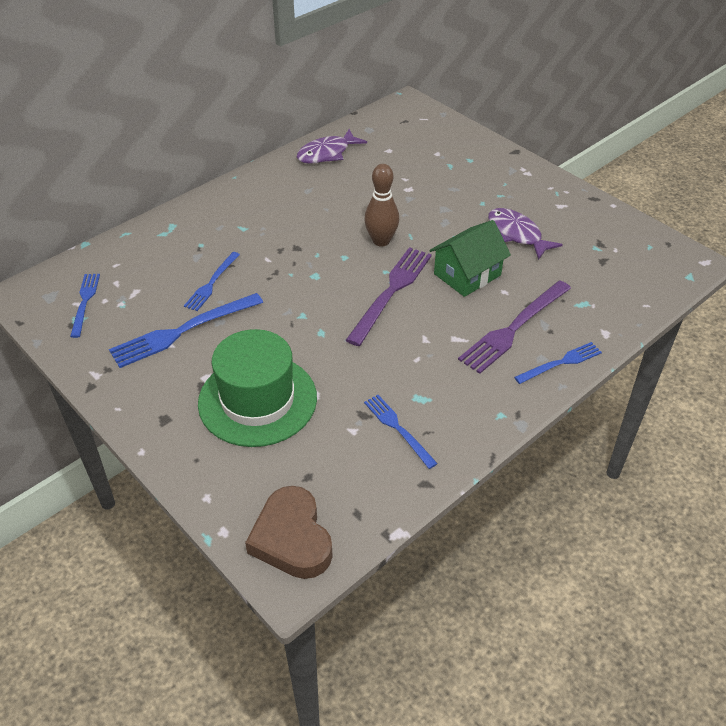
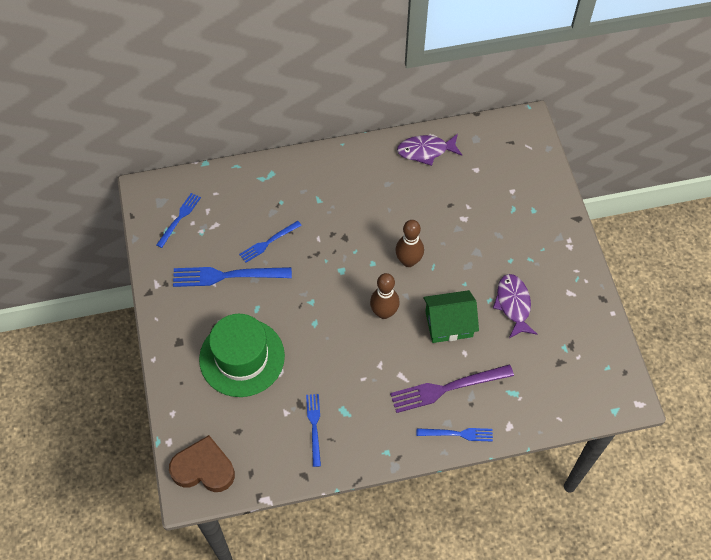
camera: 30 degrees right, 15 degrees up
brown heart [245,486,333,579] -> brown heart turned 90 degrees clockwise [169,435,235,492]
purple fork [346,247,432,346] -> brown bowling pin [370,273,400,319]

